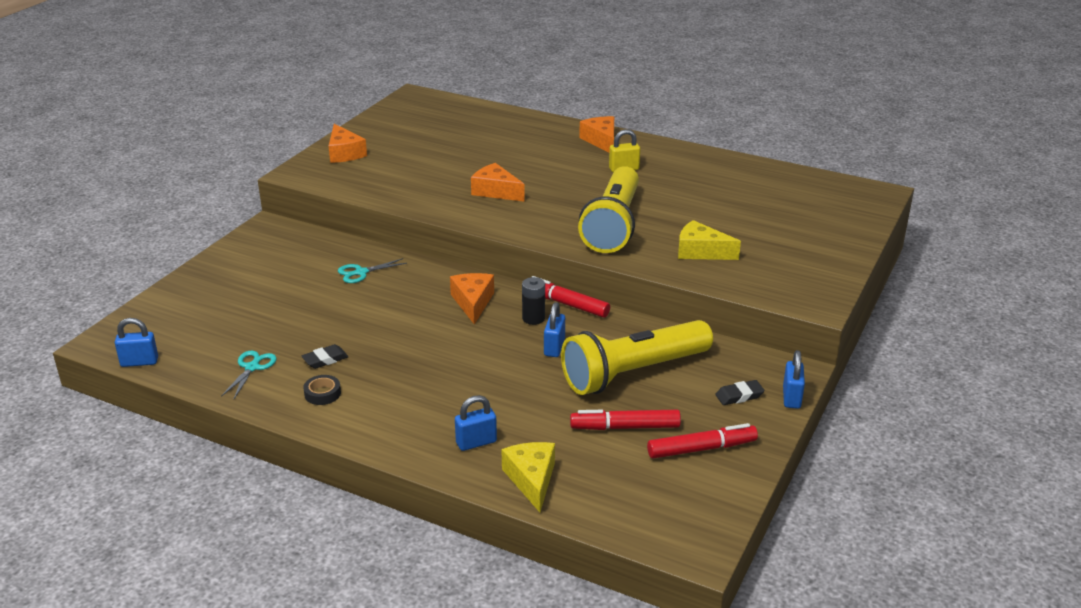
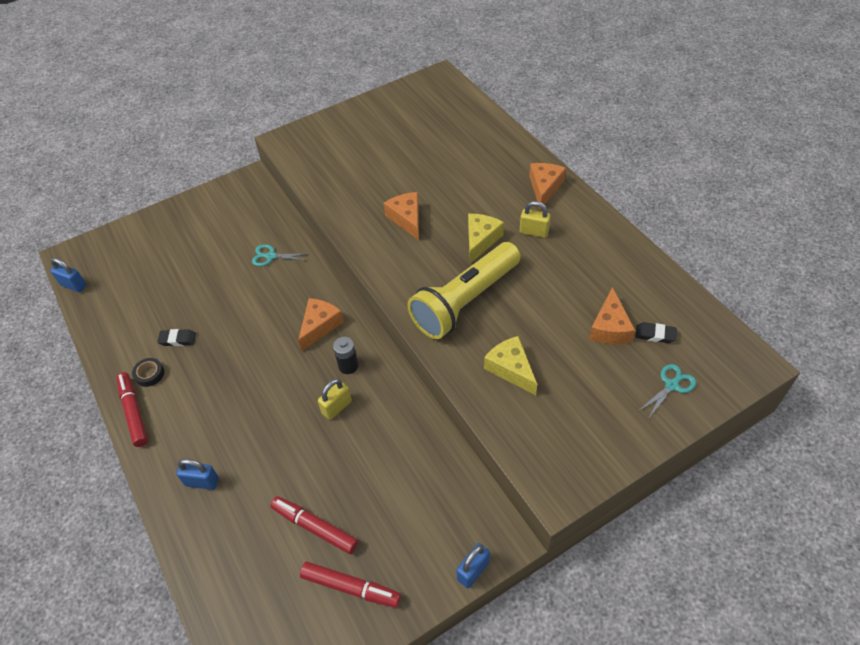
camera: 35 degrees right, 20 degrees up
turquoise scissors [221,351,276,399] -> turquoise scissors moved to [639,364,696,419]
orange cheese [328,124,367,163] -> orange cheese moved to [589,287,635,344]
yellow cheese [501,442,555,512] -> yellow cheese moved to [468,214,504,264]
red marker [532,276,610,317] -> red marker moved to [116,372,148,447]
blue padlock [544,302,565,357] -> yellow padlock [318,379,352,420]
yellow flashlight [561,320,713,395] -> none
black eraser [715,380,764,405] -> black eraser moved to [635,322,677,343]

